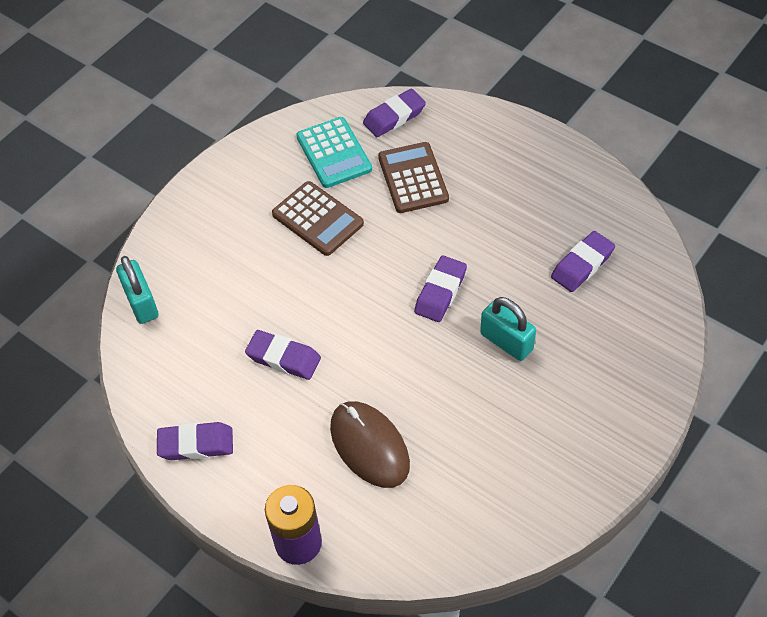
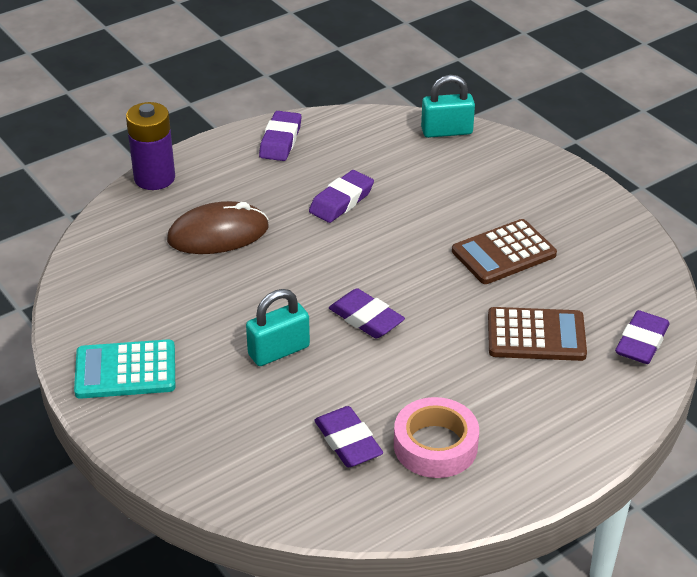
camera: 105 degrees right, 15 degrees down
turquoise calculator [296,117,372,188] -> turquoise calculator moved to [74,340,175,399]
purple eraser [363,89,426,137] -> purple eraser turned 45 degrees clockwise [615,310,670,364]
none -> pink tape [394,397,479,478]

